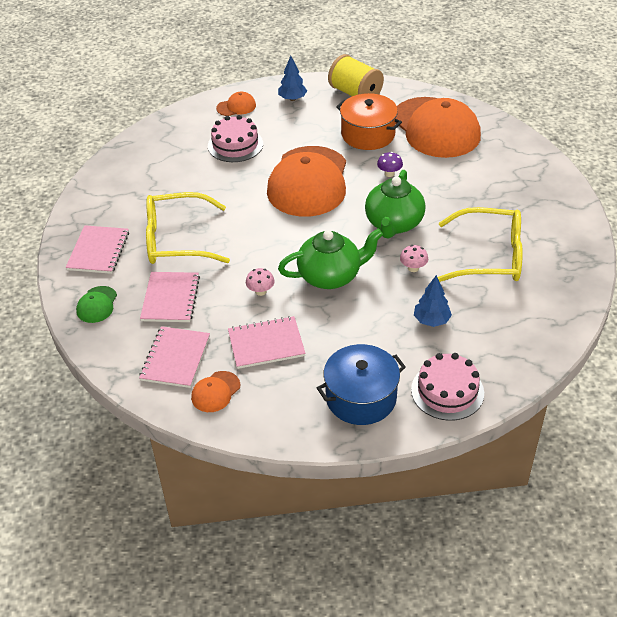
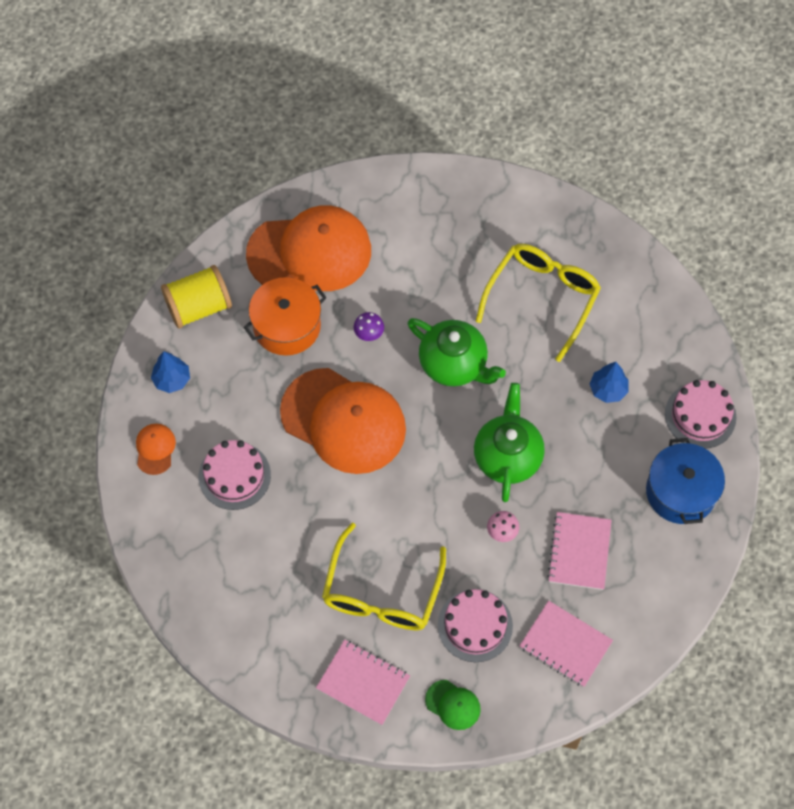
camera: 70 degrees left, 20 degrees up
pink notebook [140,272,200,322] -> pink cake [438,589,513,662]
orange cap [191,371,240,412] -> none
pink mushroom [400,245,428,272] -> none

